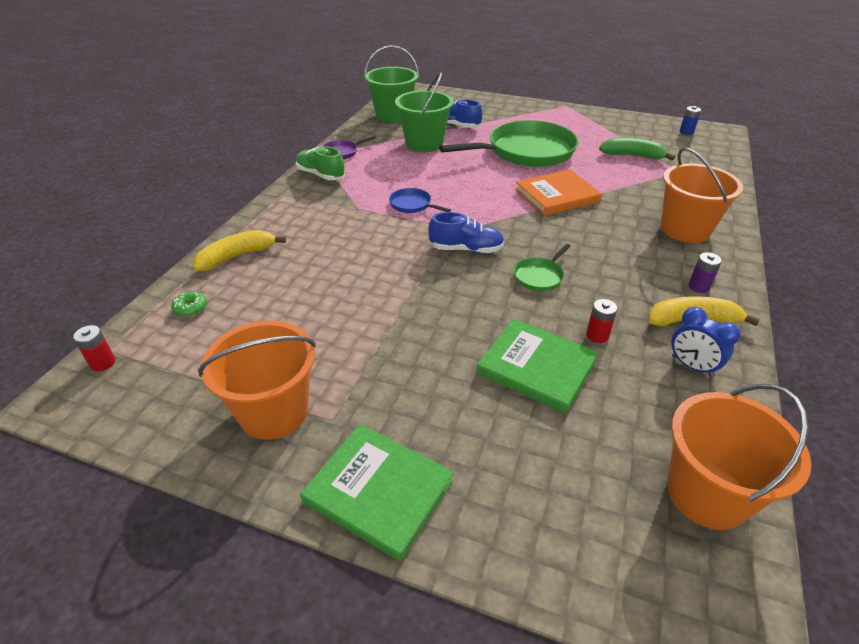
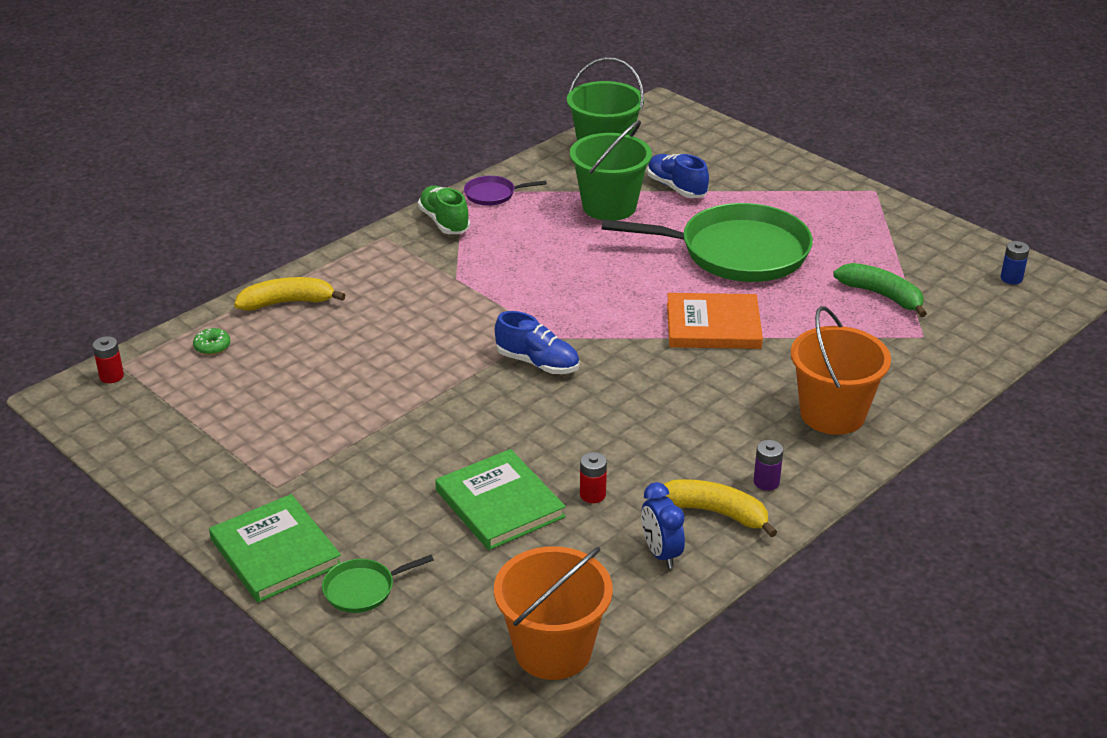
camera: 25 degrees right, 5 degrees down
orange bucket [198,321,316,440] -> none
blue pan [389,188,451,213] -> none
green pan [514,244,571,291] -> green pan moved to [322,555,434,613]

